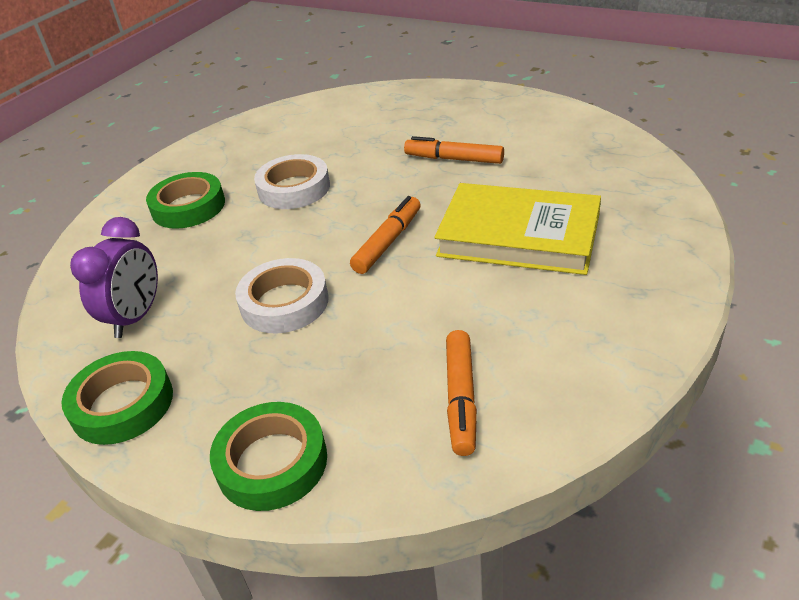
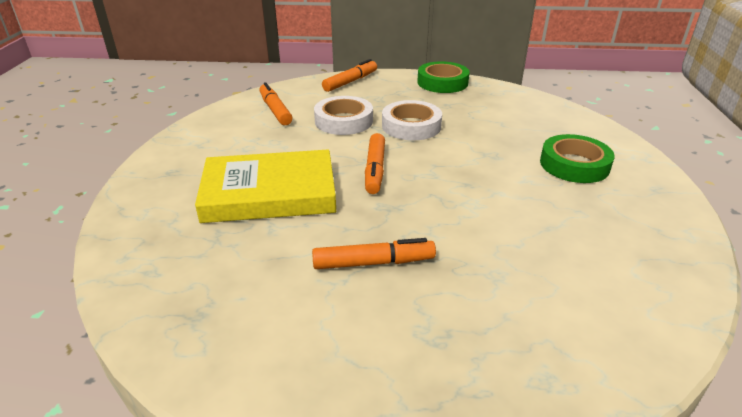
camera: 150 degrees right, 5 degrees down
purple clock [70,217,158,338] -> none
green tape [210,402,327,511] -> orange marker [322,59,377,92]
white tape [254,154,330,209] -> white tape moved to [314,96,373,135]

